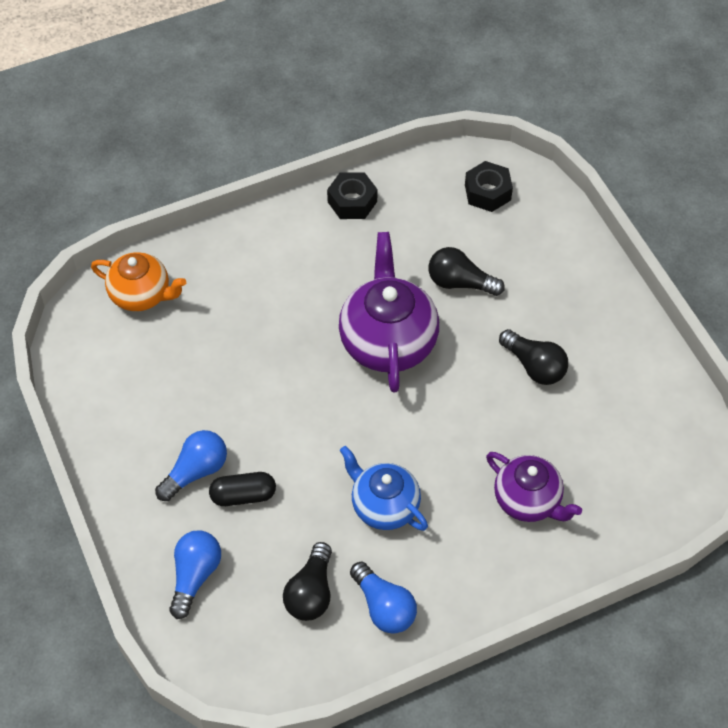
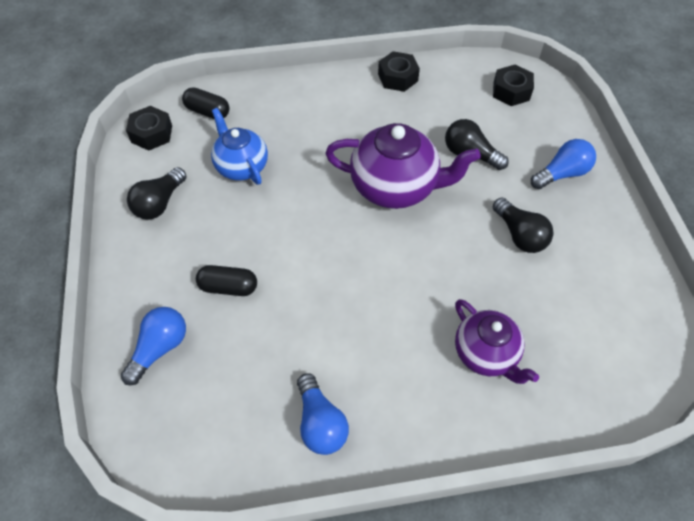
camera: 15 degrees right, 0 degrees up
orange teapot [91,252,186,311] -> black capsule [182,87,229,119]
blue light bulb [155,430,227,501] -> blue light bulb moved to [531,139,596,189]
black light bulb [283,542,332,621] -> black light bulb moved to [127,167,187,219]
purple teapot [339,232,439,392] -> purple teapot turned 90 degrees clockwise [325,123,481,209]
blue teapot [340,446,428,531] -> blue teapot moved to [211,108,268,185]
none -> black nut [126,106,172,151]

